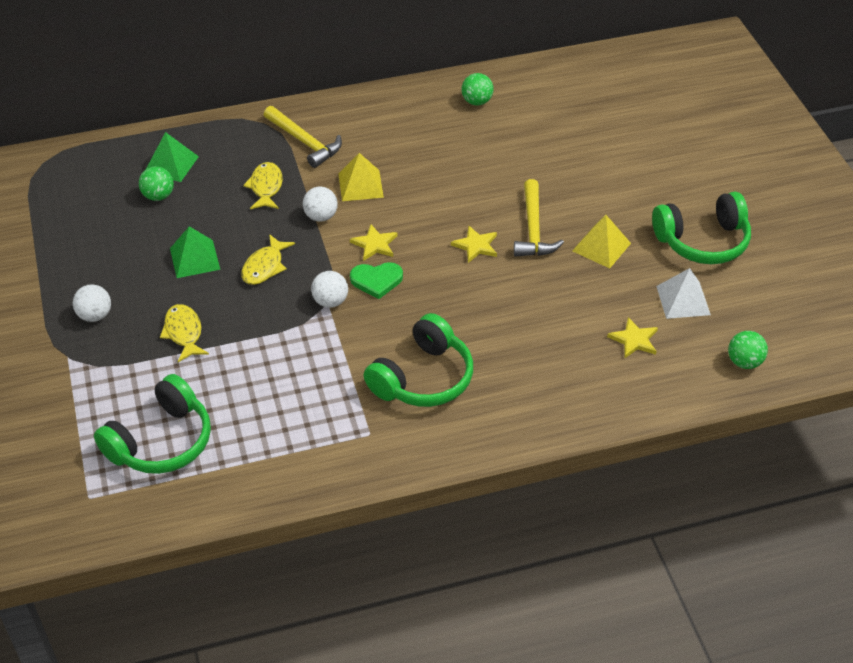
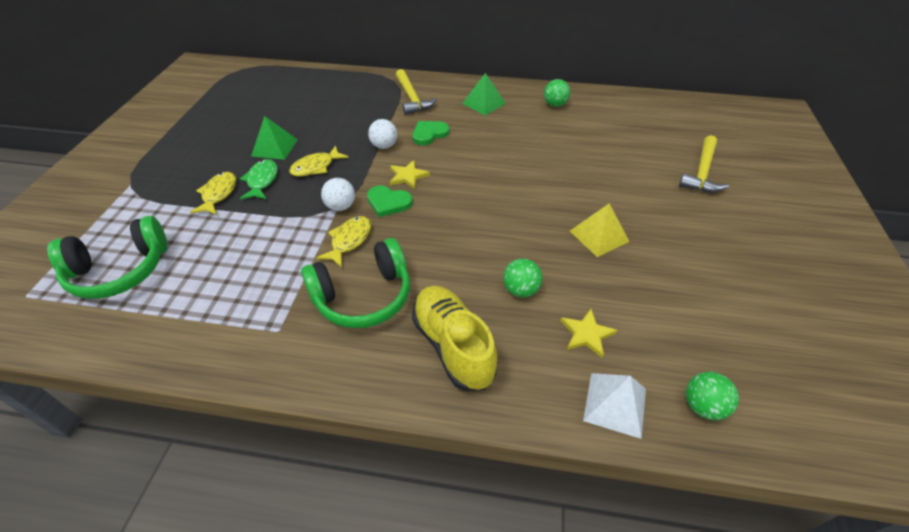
camera: 25 degrees right, 0 degrees up
white ball [73,284,111,322] -> none
green ball [139,166,174,201] -> green ball moved to [503,259,542,297]
green pyramid [146,132,199,182] -> green pyramid moved to [462,73,506,115]
yellow fish [243,162,283,209] -> yellow fish moved to [316,216,371,268]
yellow pyramid [338,153,384,201] -> green heart [412,121,449,145]
yellow star [451,226,497,263] -> none
yellow hammer [514,179,564,257] -> yellow hammer moved to [679,135,729,193]
green headphones [652,192,751,264] -> none
white pyramid [656,268,711,319] -> white pyramid moved to [583,373,646,439]
none -> green fish [239,159,278,200]
none -> yellow shoe [412,286,498,391]

